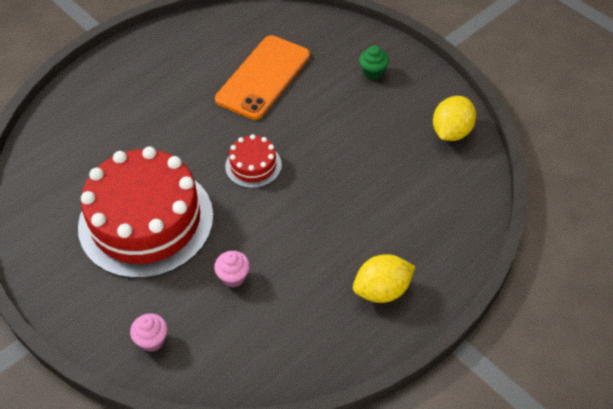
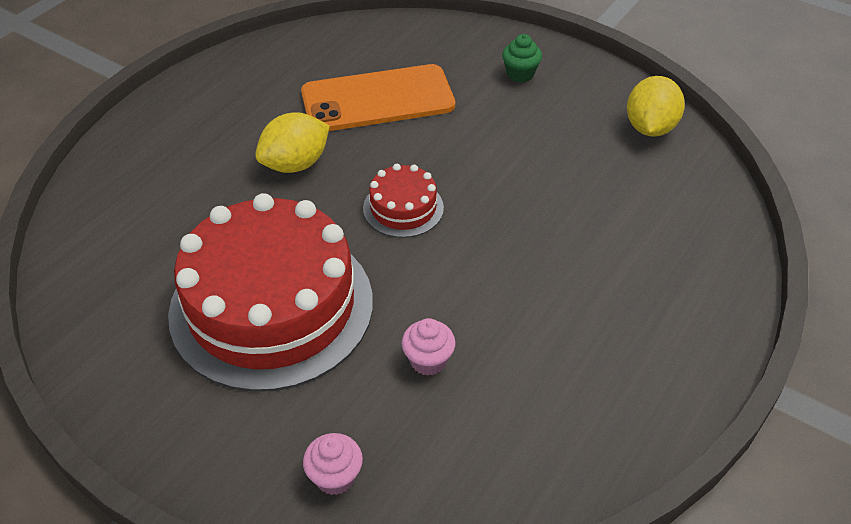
camera: 15 degrees left, 5 degrees down
orange phone [215,35,310,120] -> orange phone turned 60 degrees clockwise [301,64,455,131]
yellow lemon [353,254,415,303] -> yellow lemon moved to [255,112,330,173]

